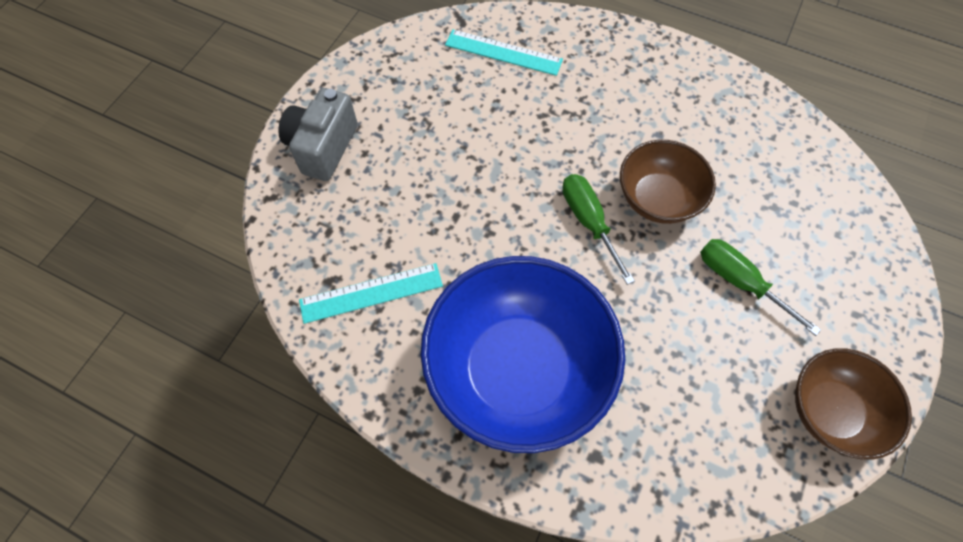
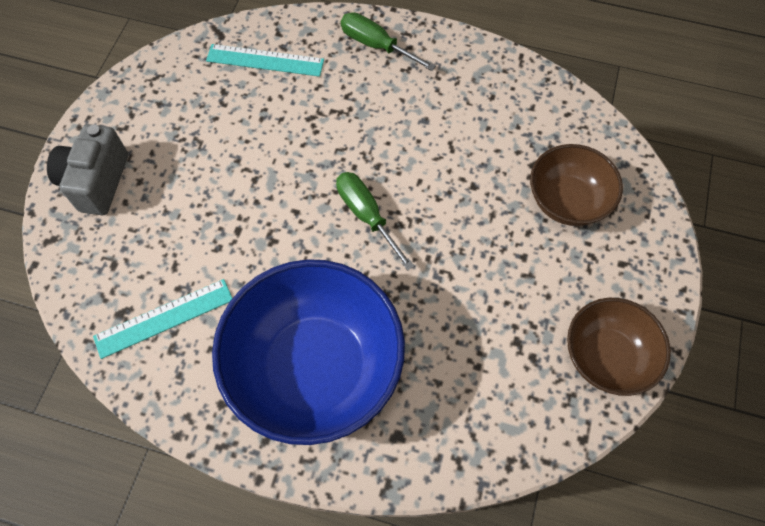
camera: 10 degrees left, 0 degrees up
brown bowl [620,140,716,224] -> brown bowl moved to [530,144,623,226]
green screwdriver [700,239,821,336] -> green screwdriver moved to [341,12,436,71]

